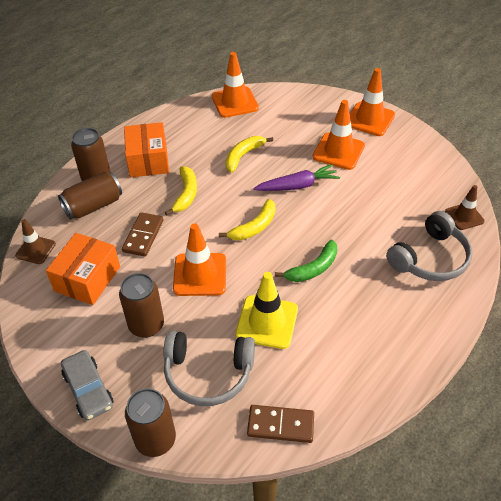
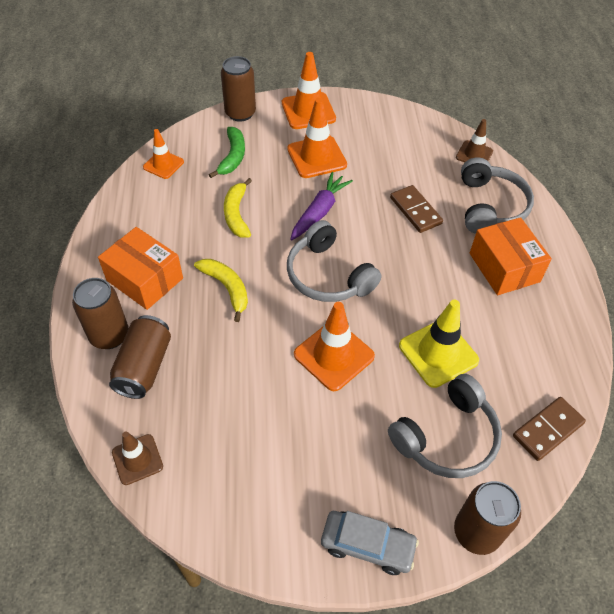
camera: 45 degrees left, 5 degrees up
orange box [46,233,120,305] -> orange box moved to [470,217,552,295]
brown can [119,273,164,338] -> brown can moved to [221,56,256,122]
brown domino [122,212,164,257] -> brown domino moved to [390,185,443,233]
orange traffic cone [212,52,259,118] -> orange traffic cone [143,129,184,179], size x0.62
yellow banana [219,199,275,240] -> grey headphones [287,220,381,302]
green banana [275,239,337,282] -> green banana moved to [209,127,245,178]

